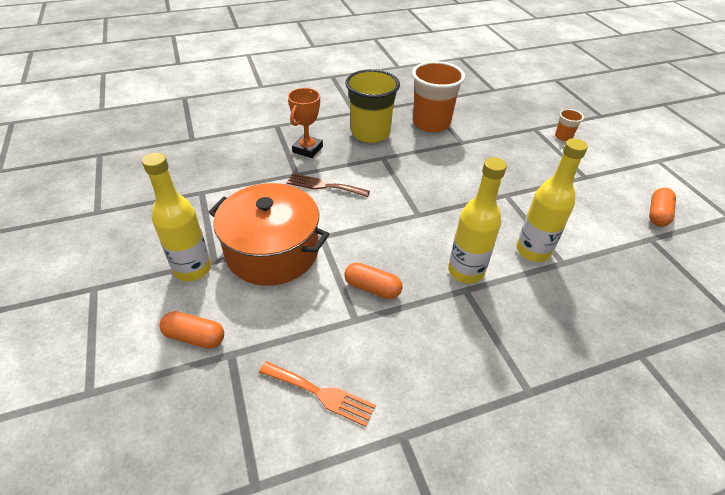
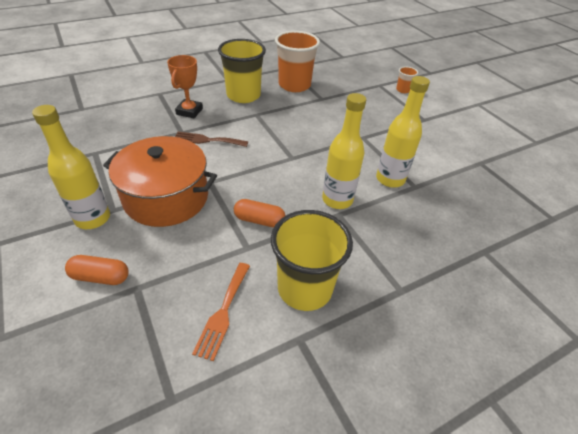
camera: 10 degrees left, 0 degrees up
orange fork [259,361,376,427] -> orange fork turned 90 degrees clockwise [192,263,250,361]
orange capsule [649,188,676,227] -> none
none -> yellow cup [271,210,353,311]

